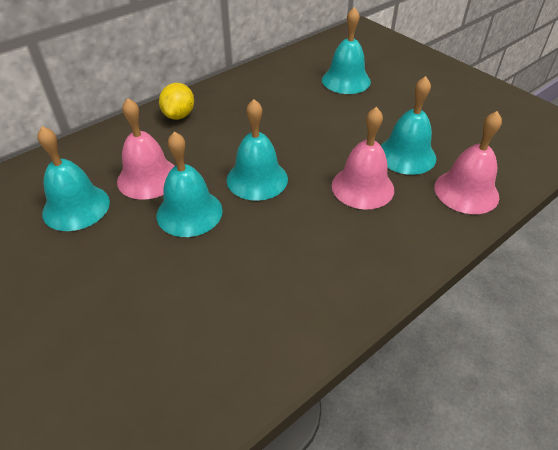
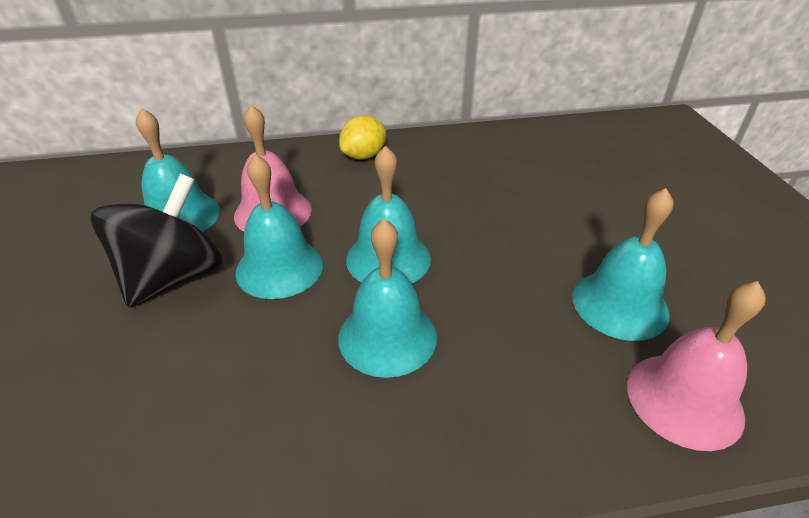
camera: 30 degrees right, 5 degrees down
turquoise bell [322,7,371,94] -> turquoise bell moved to [338,219,437,378]
pink bell [332,107,394,209] -> none
none -> black spinning top [90,174,222,308]

